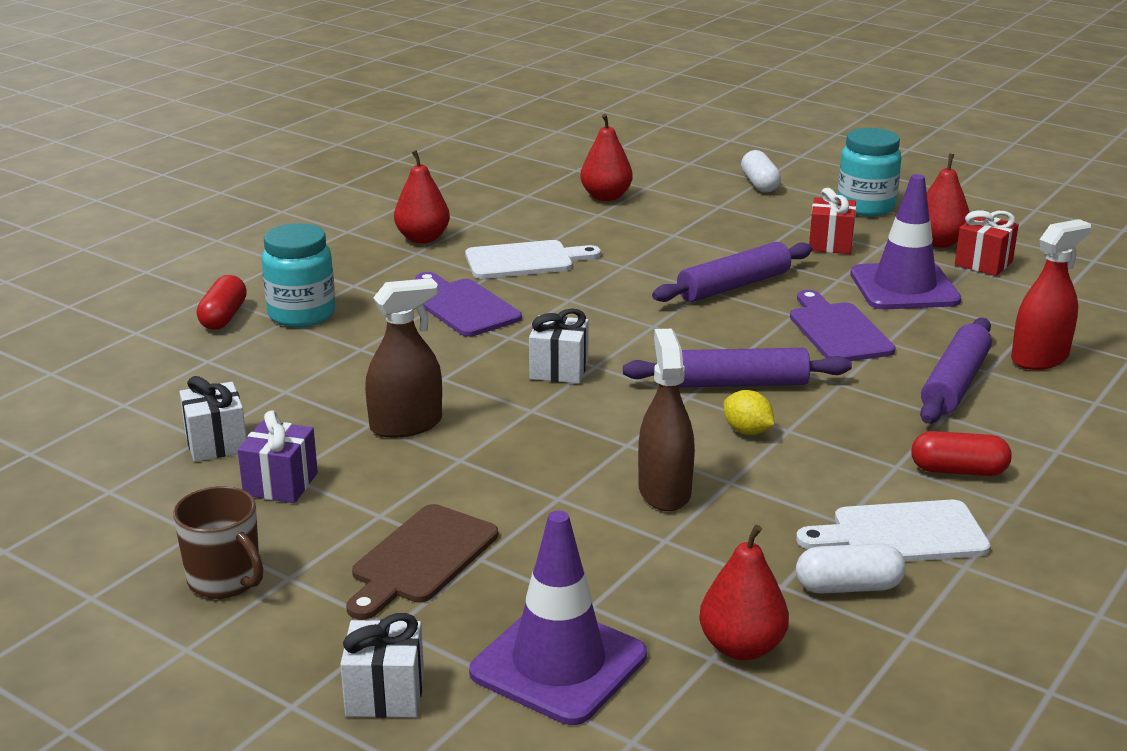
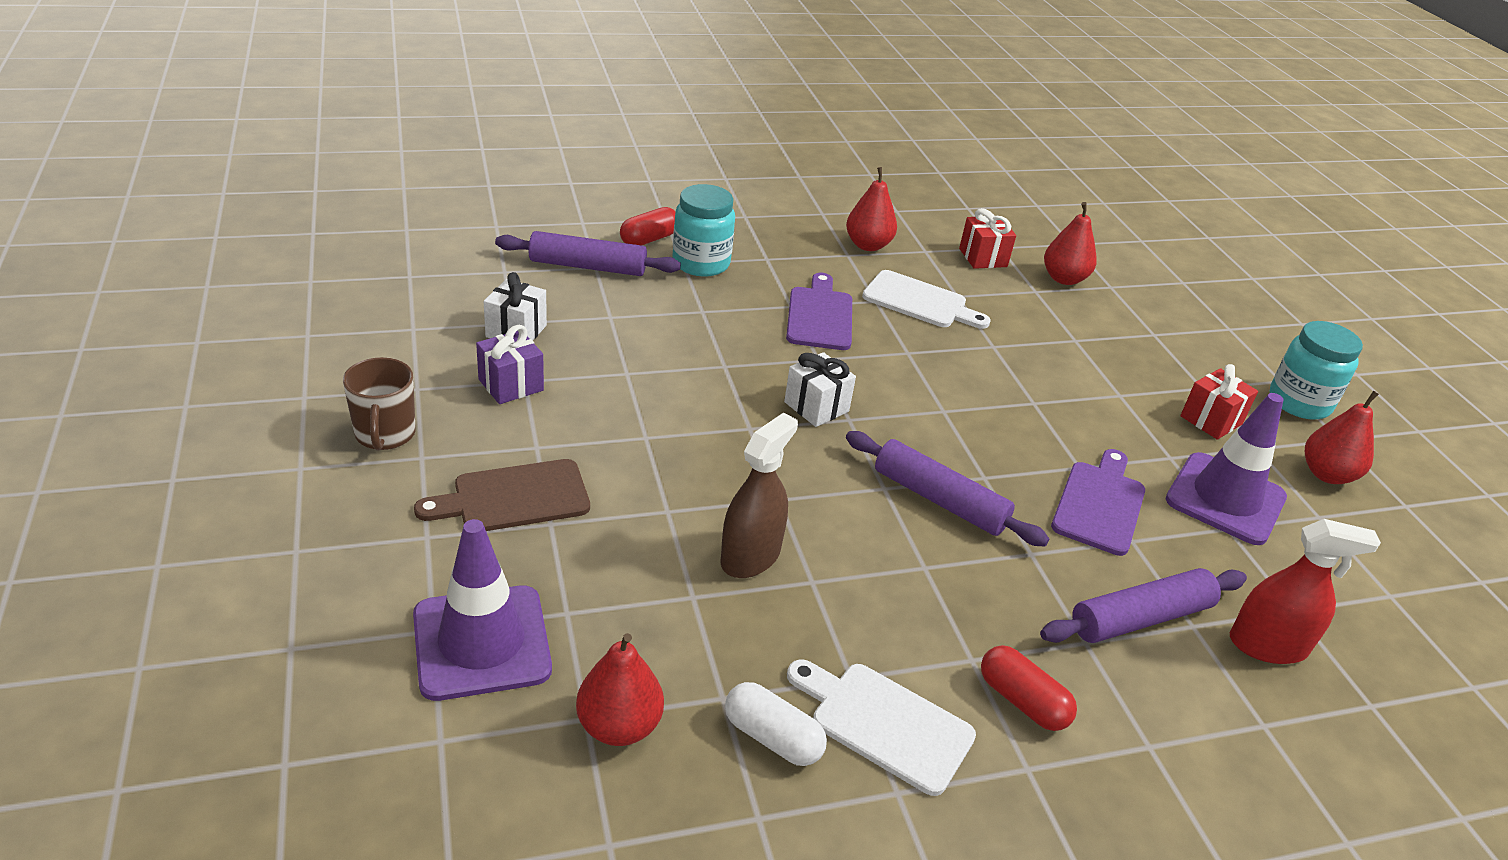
camera: 35 degrees right, 10 degrees up
white gift [340,613,424,718] -> none
brown spray bottle [365,278,442,438] -> none
purple rolling pin [652,242,813,302] -> purple rolling pin moved to [495,231,681,276]
yellow lemon [724,390,774,435] -> none
white capsule [741,150,781,193] -> none
red gift [955,210,1019,276] -> red gift moved to [959,208,1016,269]

